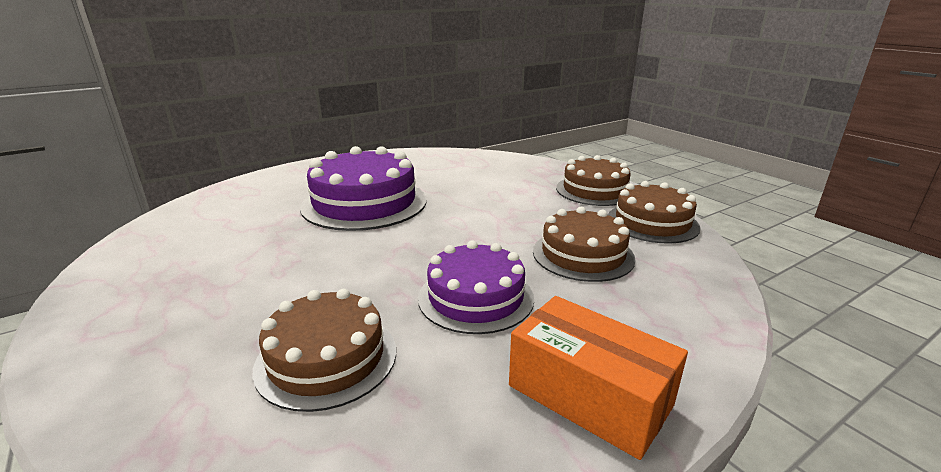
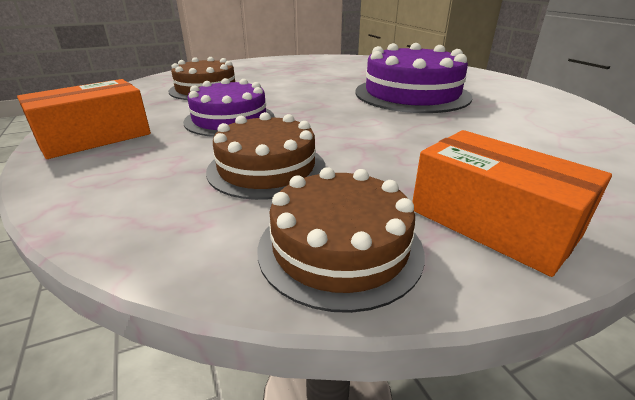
camera: 100 degrees right, 5 degrees up
brown cake [556,155,631,206] -> orange box [412,130,612,277]

